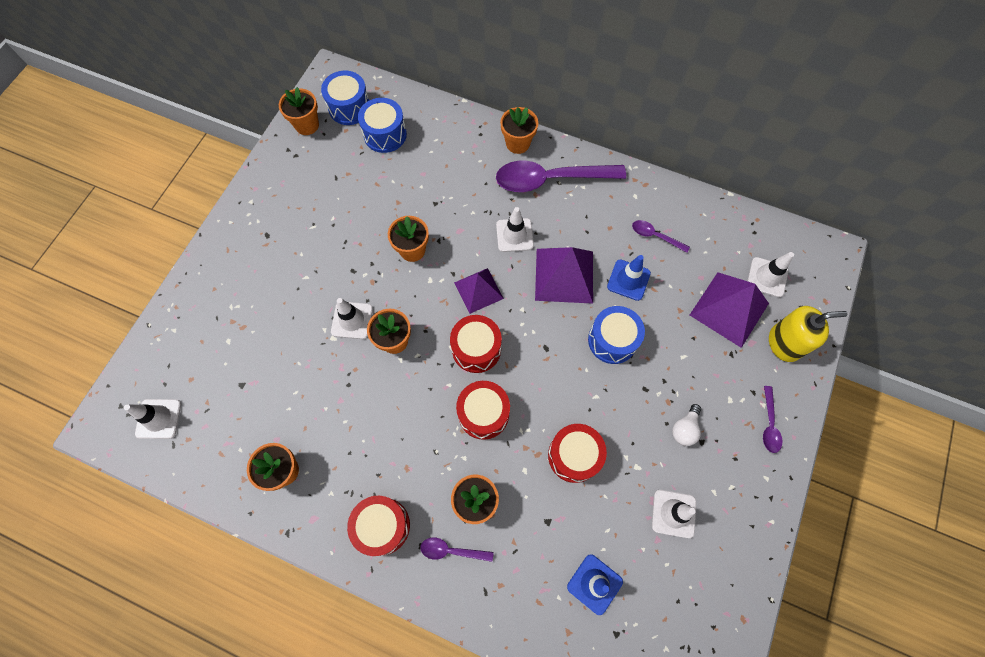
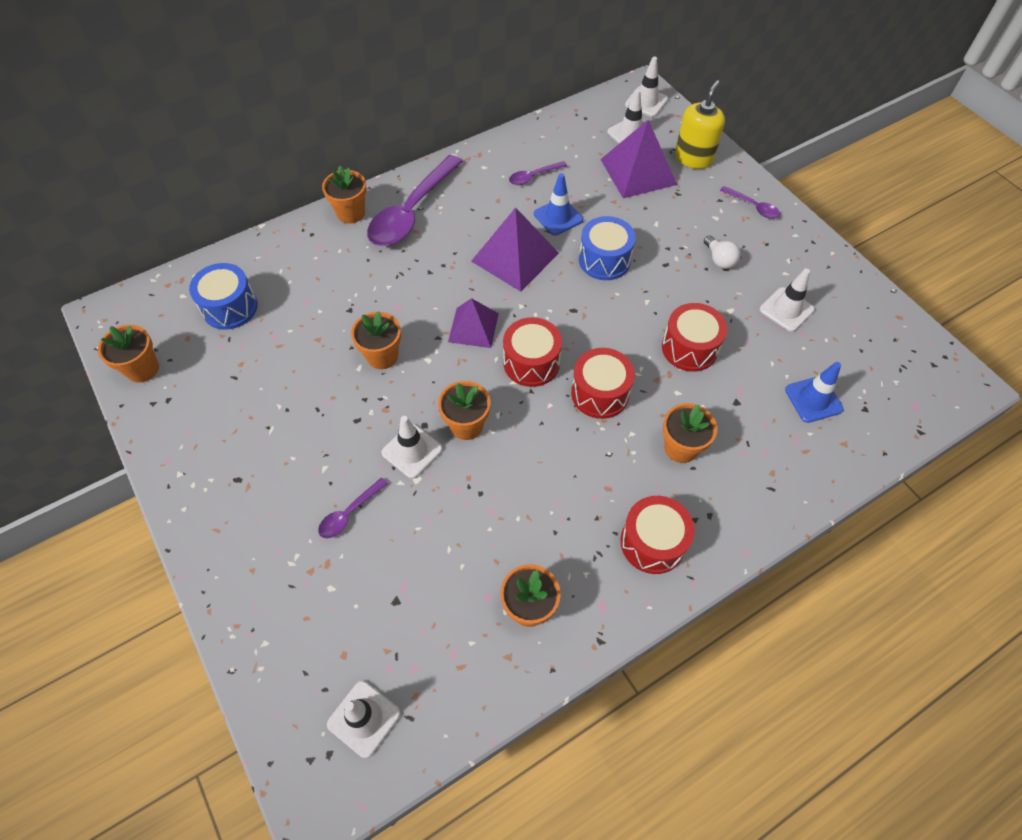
camera: 55 degrees left, 10 degrees down
blue drum [321,71,370,125] -> none
purple spoon [420,537,494,562] -> purple spoon moved to [318,478,388,538]
white traffic cone [496,207,534,252] -> white traffic cone moved to [625,57,668,117]

